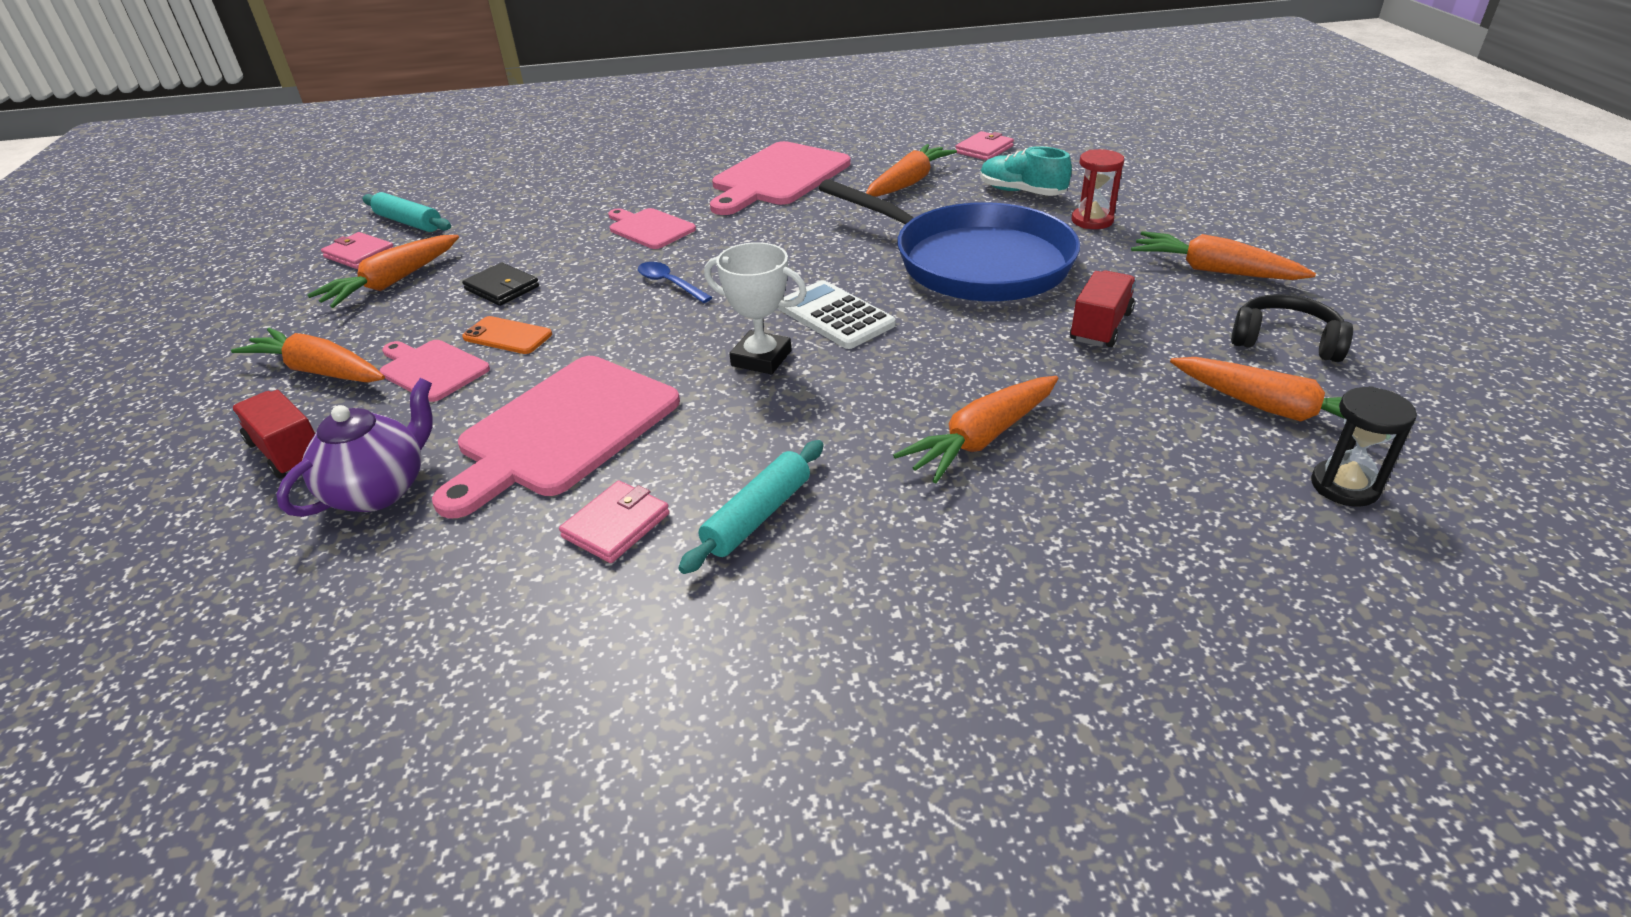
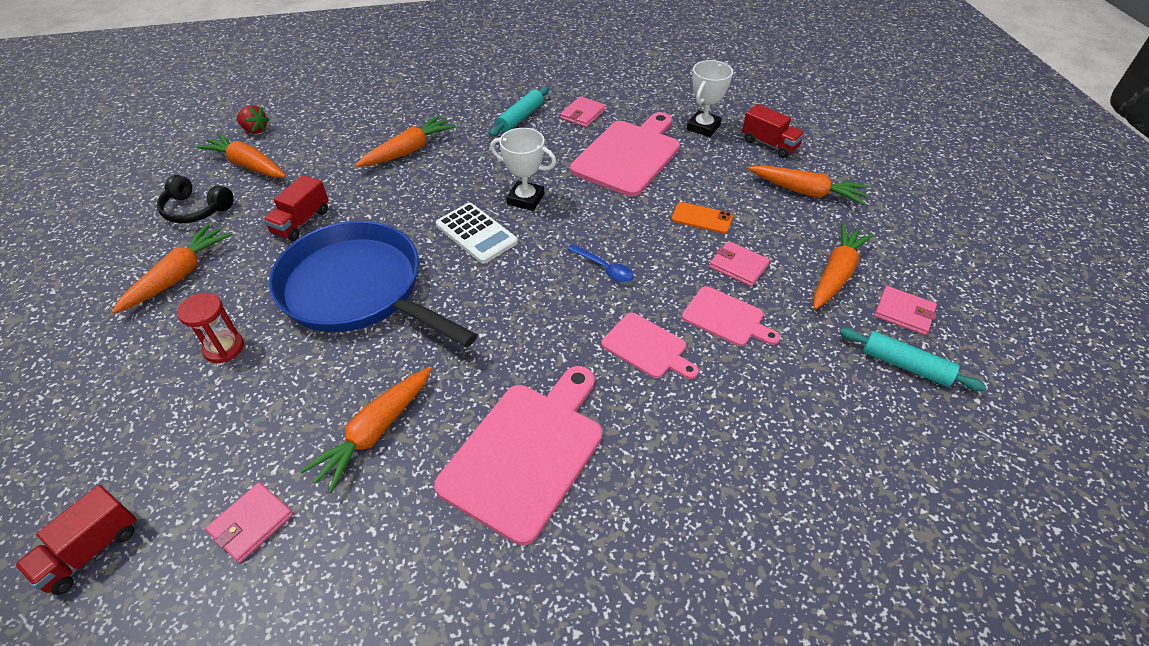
camera: 175 degrees right, 10 degrees up
purple teapot [276,378,433,517] -> white trophy [687,60,733,137]
pink cutting board [380,340,490,402] -> pink cutting board moved to [682,286,780,346]
black wallet [462,263,539,306] -> pink wallet [709,241,770,287]
turquoise shoe [980,146,1072,196] -> none
orange carrot [1131,231,1316,280] -> orange carrot turned 90 degrees counterclockwise [112,224,232,314]
black hourglass [1311,386,1417,507] -> red strawberry [237,105,269,134]
none -> red truck [15,485,137,595]

